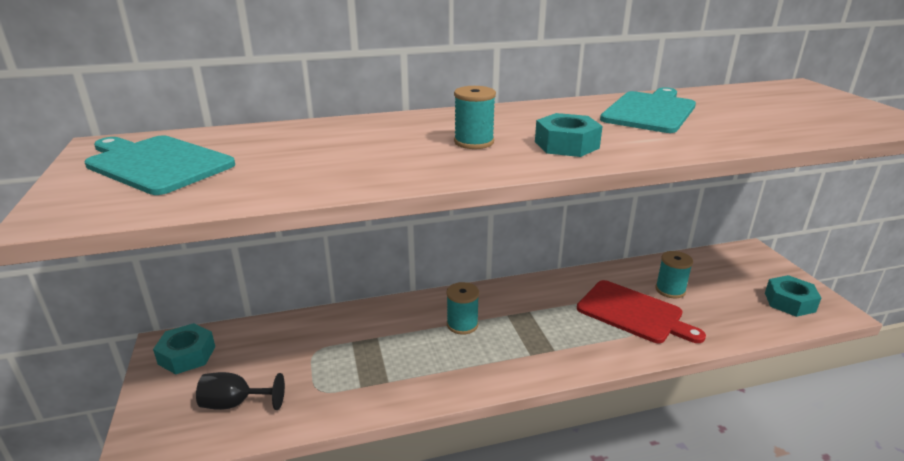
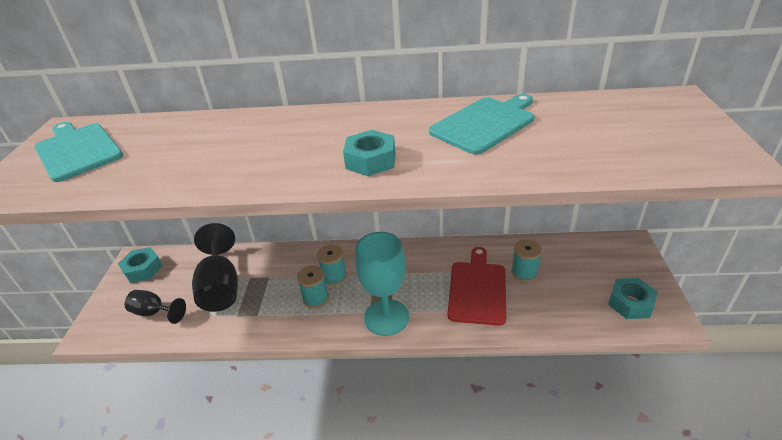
camera: 20 degrees right, 10 degrees up
turquoise spool [454,86,496,149] -> turquoise spool moved to [297,266,329,309]
red cutting board [577,280,706,343] -> red cutting board turned 135 degrees counterclockwise [448,247,506,326]
none -> black goblet [192,223,238,312]
none -> turquoise goblet [355,232,409,336]

